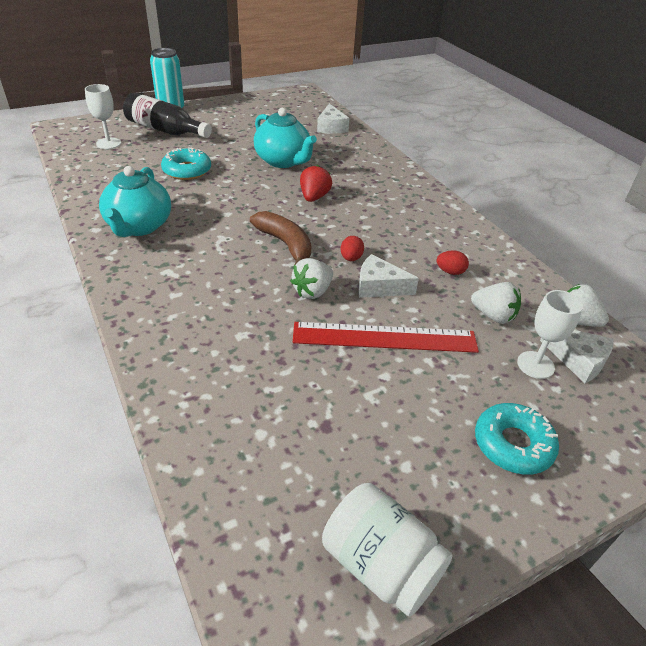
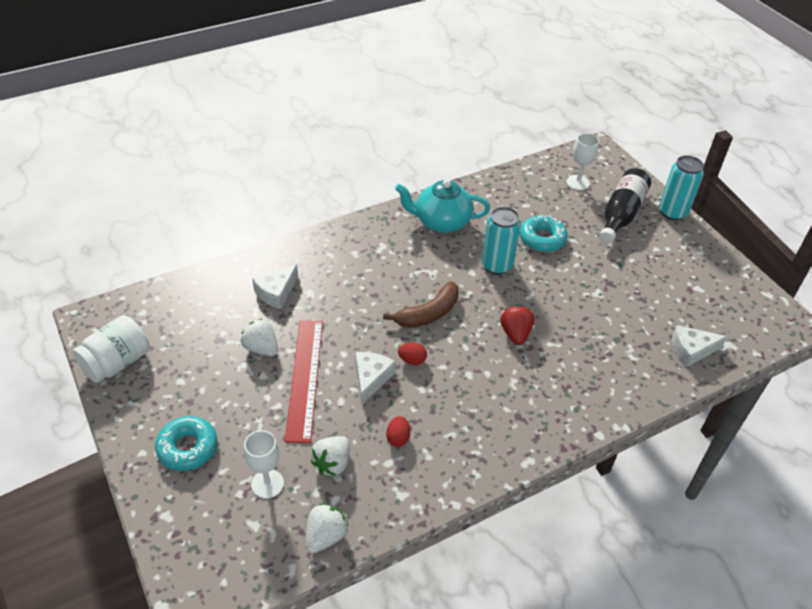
camera: 90 degrees right, 5 degrees up
turquoise teapot [254,108,317,168] -> none
white strawberry [290,258,333,299] -> white strawberry moved to [241,318,278,356]
red strawberry [300,165,332,202] -> red strawberry turned 105 degrees counterclockwise [500,305,534,345]
white cheese [540,330,613,383] -> white cheese moved to [252,265,298,309]
none -> turquoise can [482,207,521,275]

